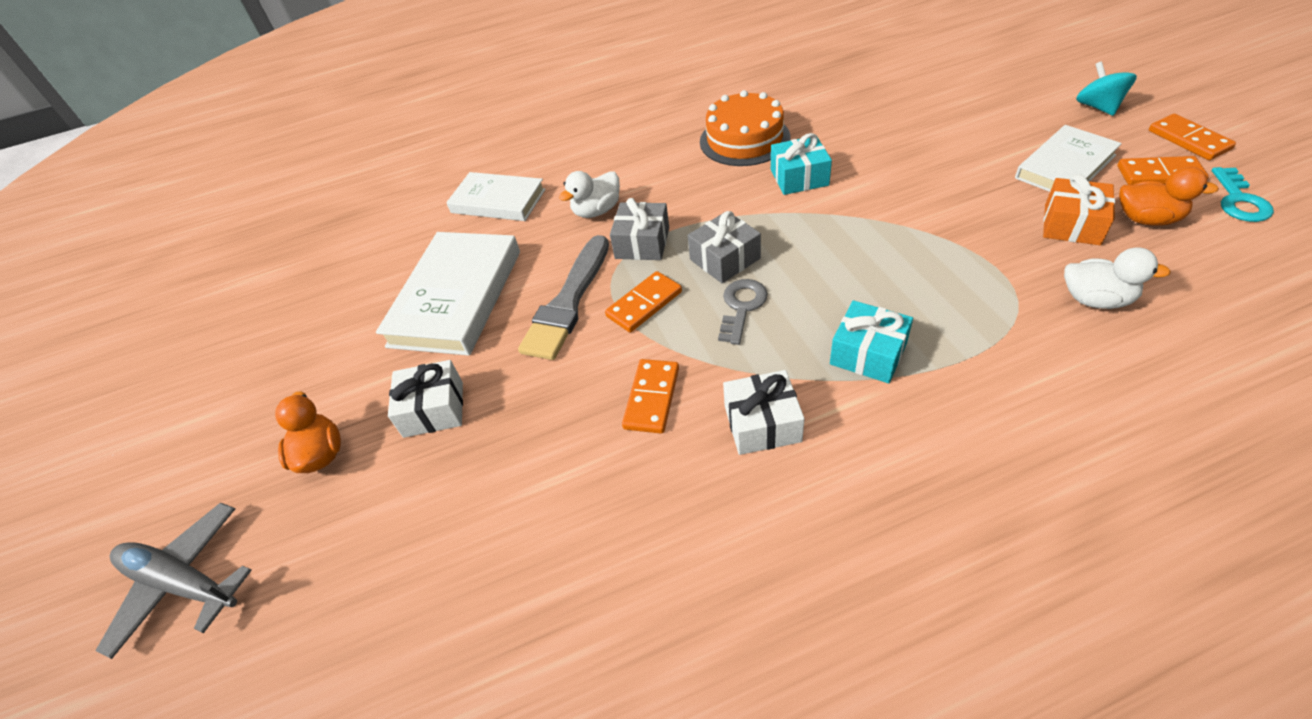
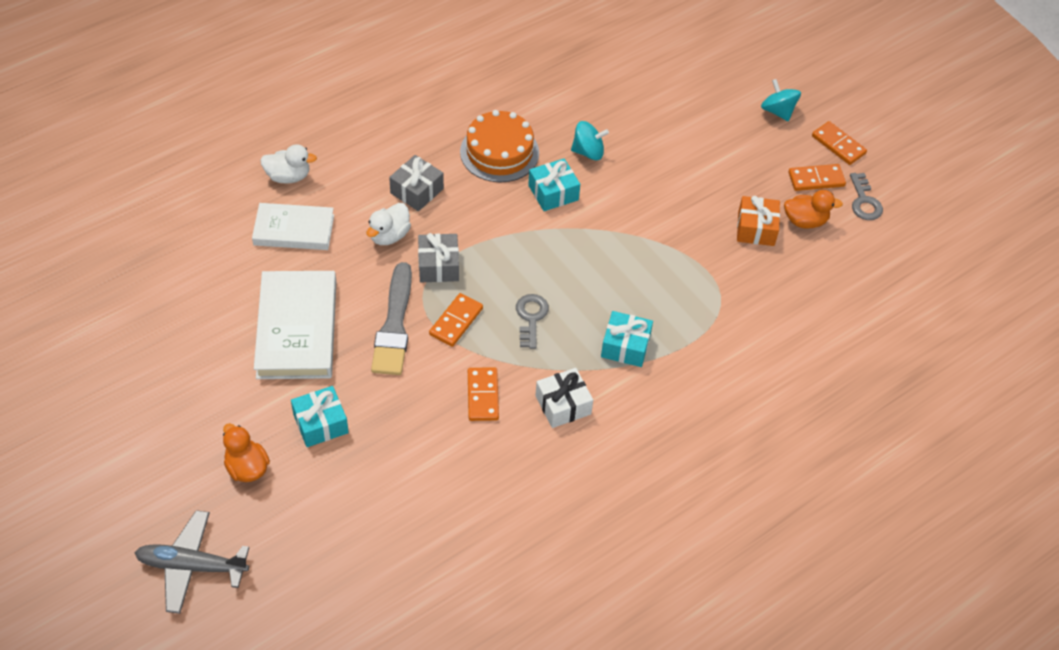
camera: 25 degrees left, 5 degrees up
white gift [388,360,463,438] -> turquoise gift [291,386,349,447]
grey gift [688,211,761,283] -> grey gift moved to [389,155,444,211]
white book [1015,125,1122,192] -> none
white duck [1064,247,1171,309] -> white duck moved to [260,144,317,183]
turquoise key [1212,167,1274,222] -> grey key [850,173,883,220]
none -> turquoise spinning top [571,121,609,160]

